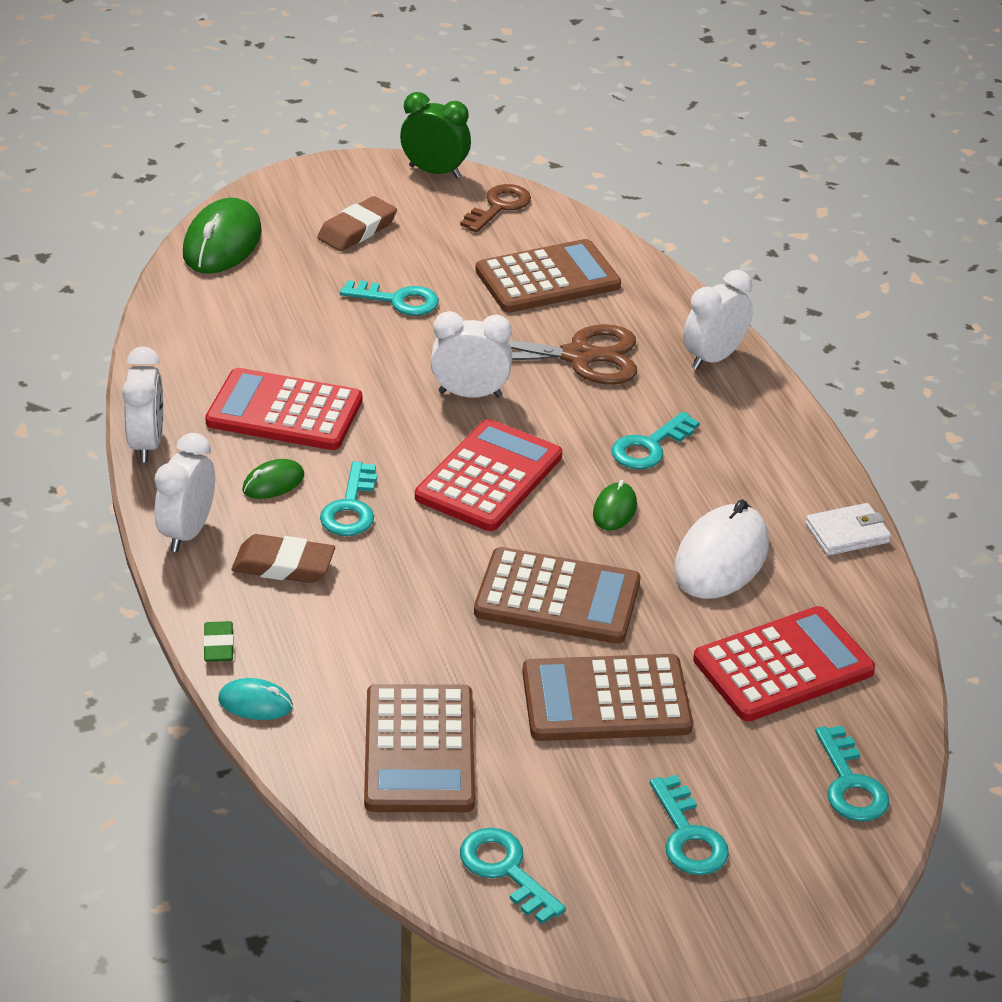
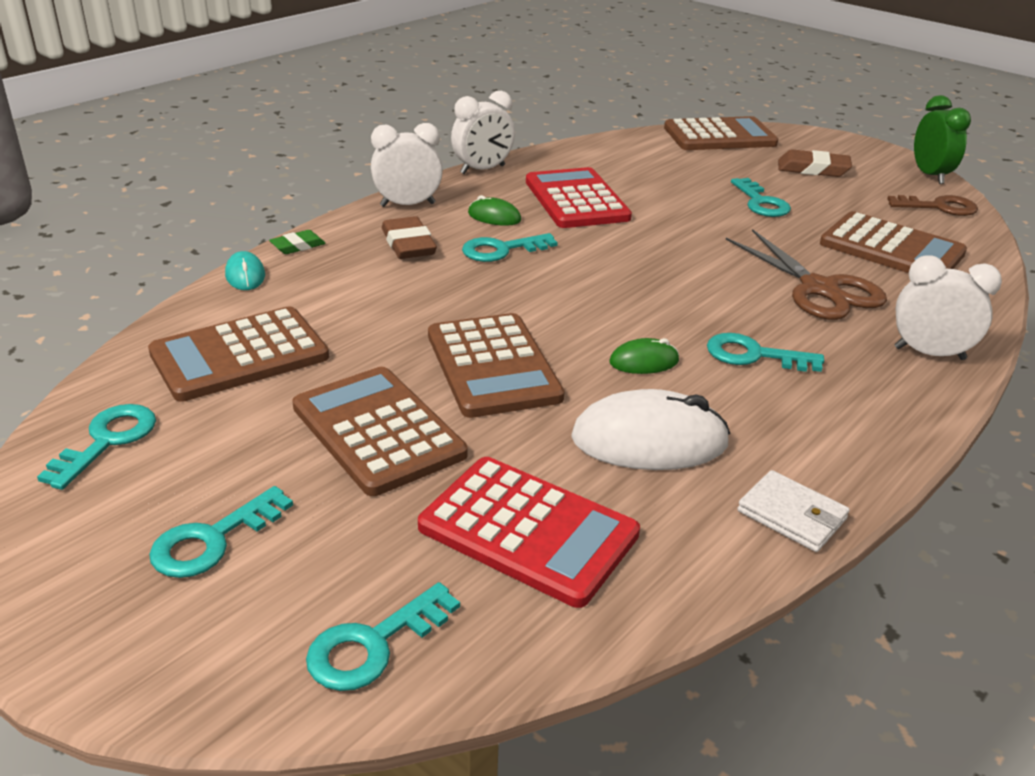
camera: 60 degrees right, 5 degrees down
green mouse [183,198,262,274] -> brown calculator [664,116,778,150]
red calculator [415,419,562,531] -> none
white clock [431,311,512,398] -> none

